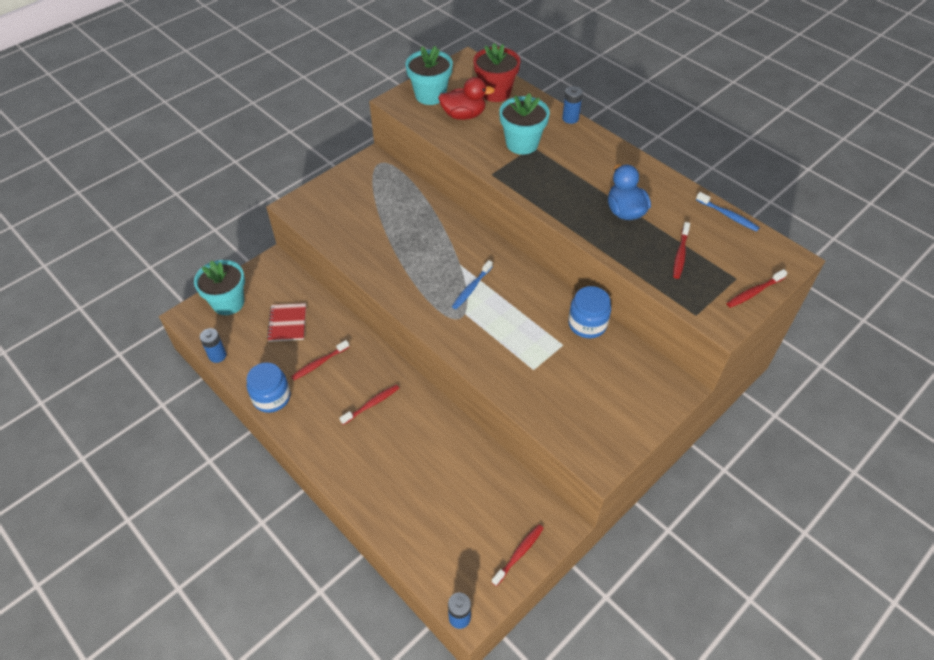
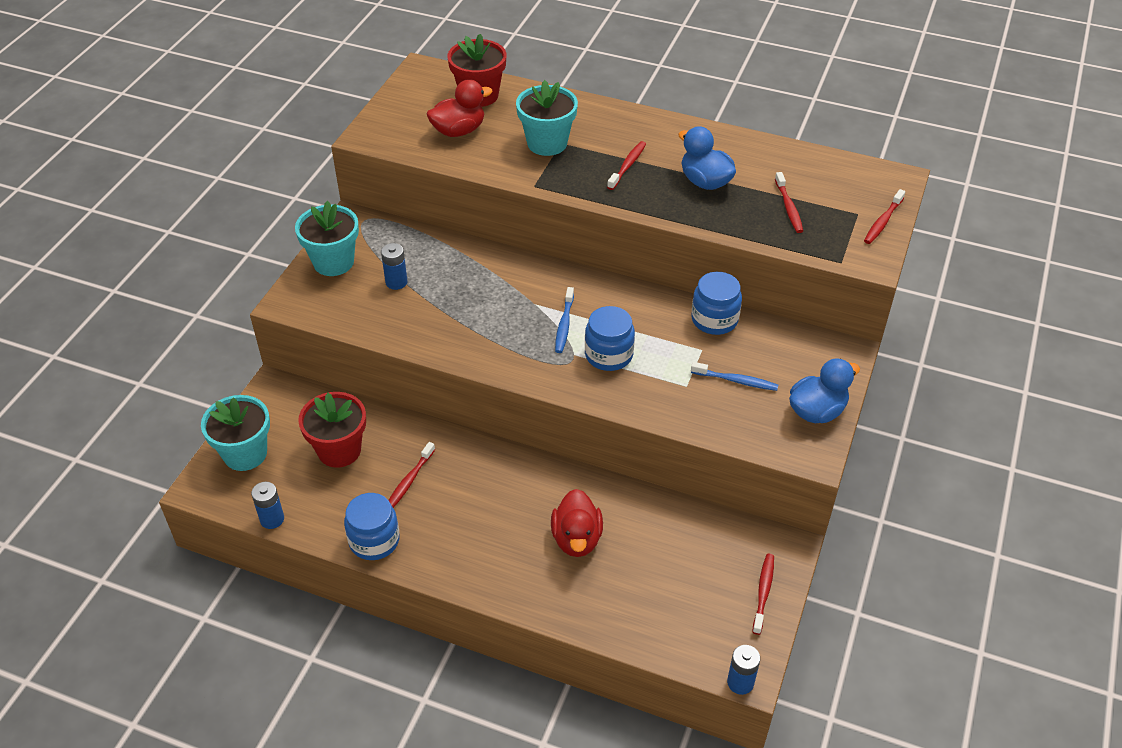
camera: 25 degrees left, 5 degrees down
red notebook [267,303,306,342] -> red flower pot [298,392,366,468]
red toothbrush [339,384,399,425] -> red toothbrush moved to [607,141,646,190]
turquoise flower pot [405,46,453,105] -> turquoise flower pot moved to [295,201,359,276]
blue battery [562,86,583,124] -> blue battery moved to [381,243,408,290]
blue toothbrush [696,192,760,232] -> blue toothbrush moved to [691,362,778,391]
none -> red duck [551,489,603,557]
none -> blue jar [585,306,635,371]
none -> blue duck [789,358,860,423]

